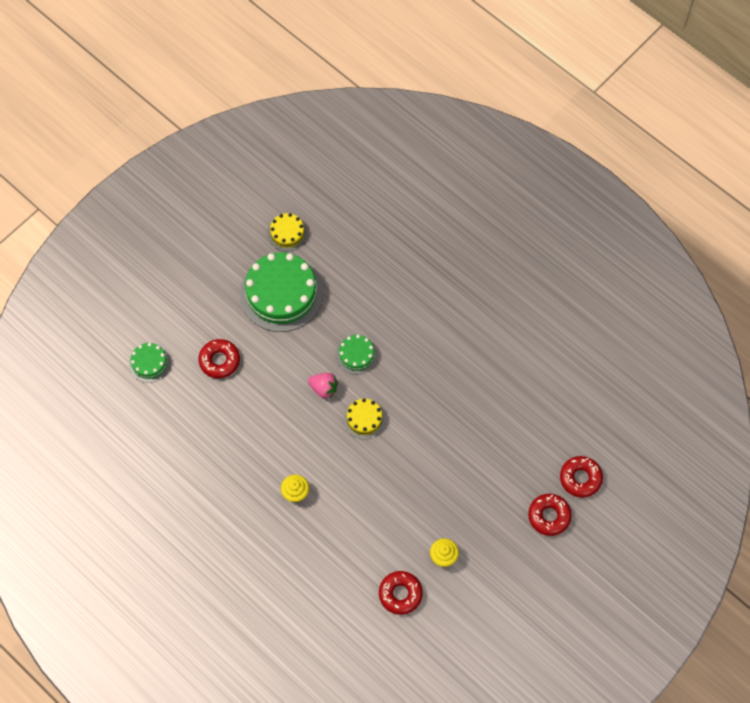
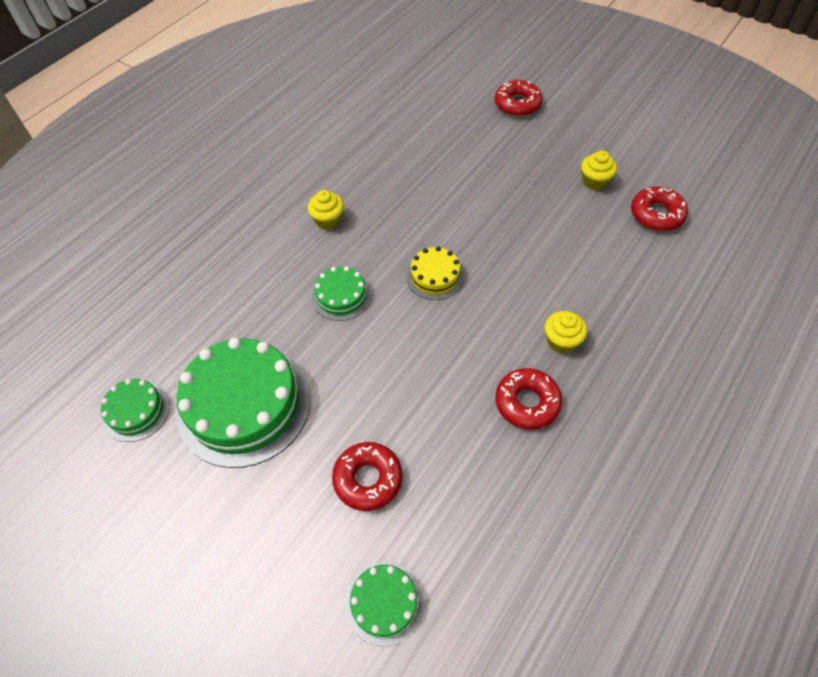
camera: 95 degrees left, 10 degrees down
yellow cake [267,213,308,252] -> green cake [101,379,170,442]
pink strawberry [308,373,338,398] -> none
red donut [560,456,603,498] -> red donut moved to [495,368,563,430]
none -> yellow cupcake [308,190,344,230]

